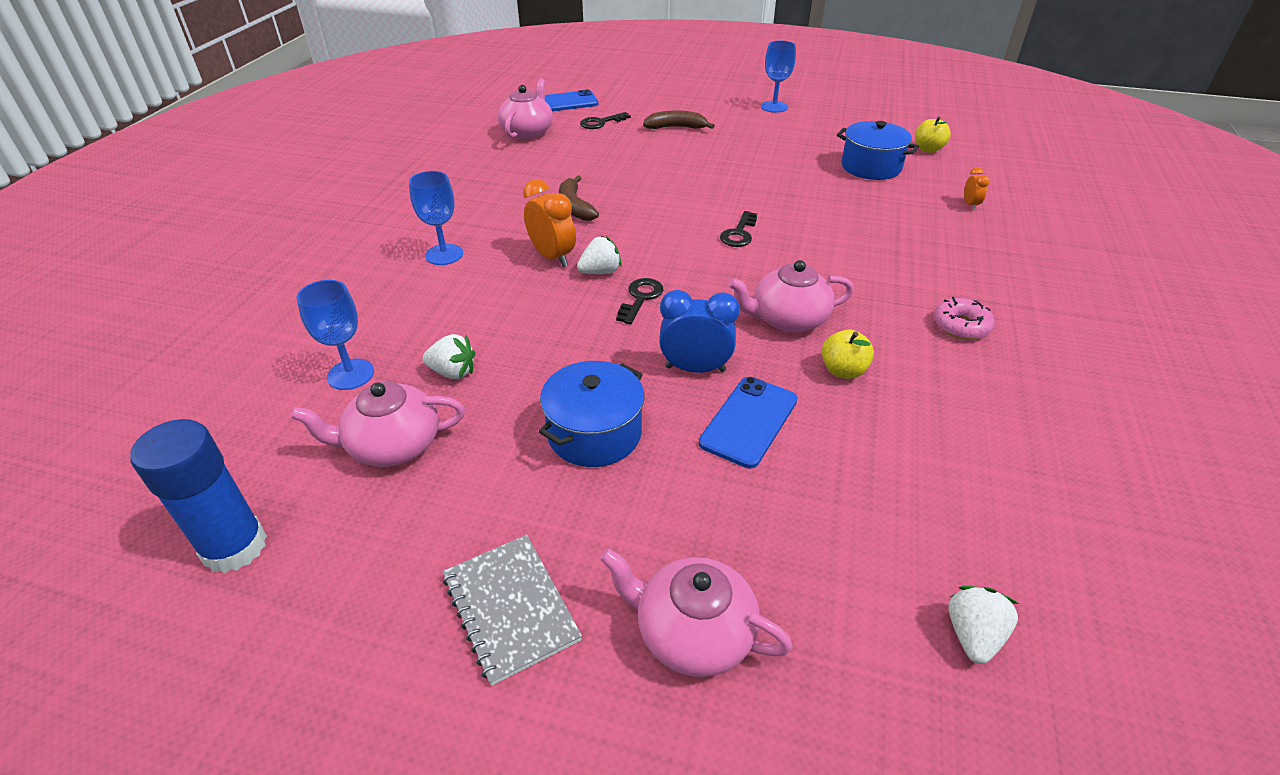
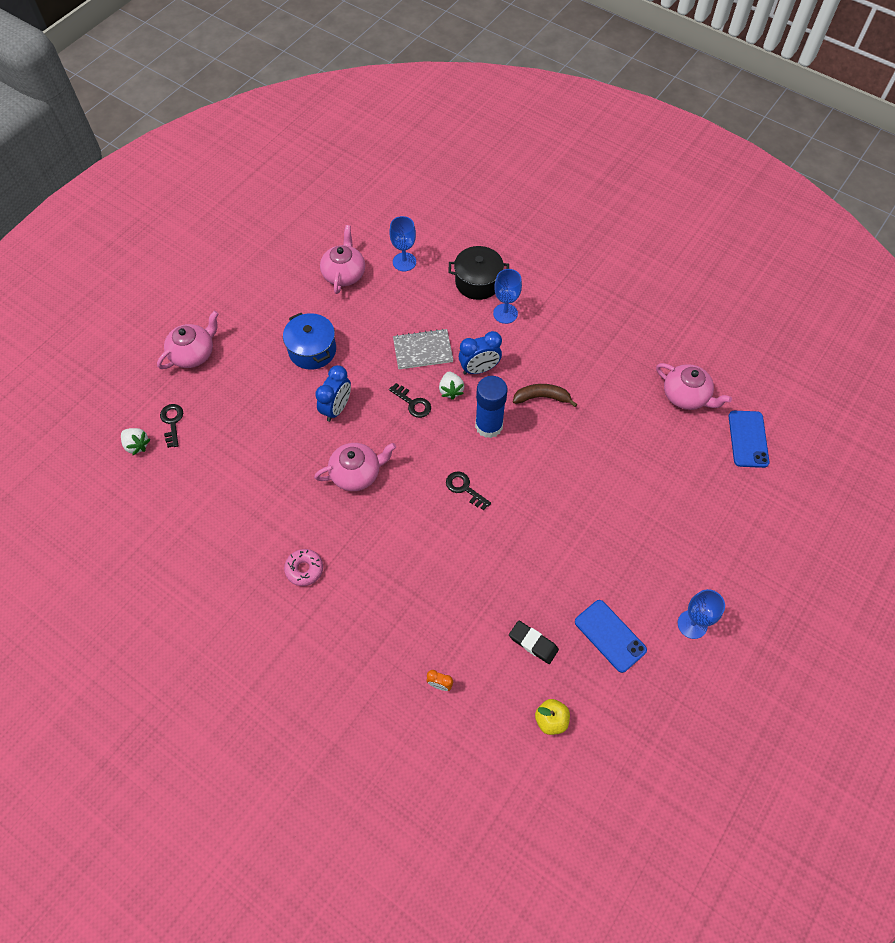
camera: 110 degrees right, 20 degrees up
blue glue stick [130,419,267,573] -> blue glue stick moved to [475,376,508,438]
white strawberry [423,334,476,379] -> none
grey notebook [443,535,582,686] -> grey notebook moved to [393,328,453,369]
orange clock [523,179,576,267] -> blue clock [459,331,502,374]
black key [580,112,631,129] -> black key moved to [160,404,183,448]
brown banana [643,110,715,129] -> none
blue phone [699,377,797,468] -> blue phone moved to [575,600,647,673]
pink teapot [728,260,854,333] -> pink teapot turned 60 degrees clockwise [314,443,396,491]
yellow apple [821,330,874,379] -> none
blue pot [837,121,919,180] -> black eraser [509,621,559,664]
none -> black pot [448,246,509,300]

